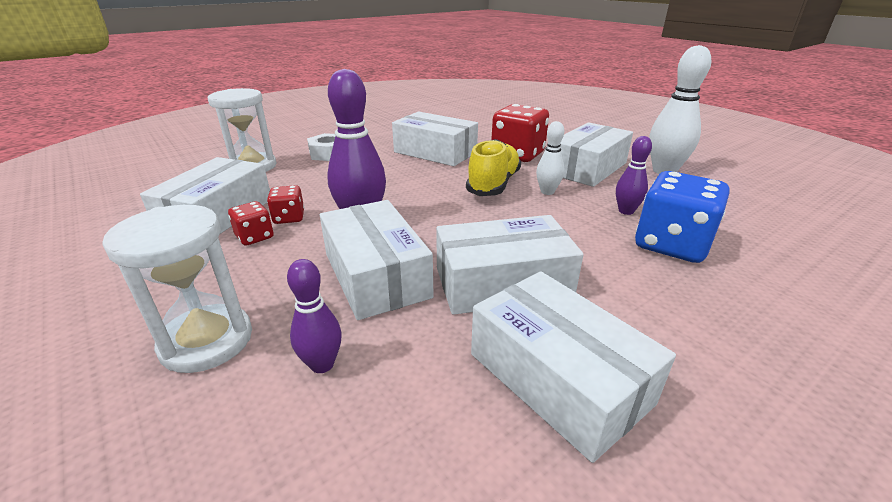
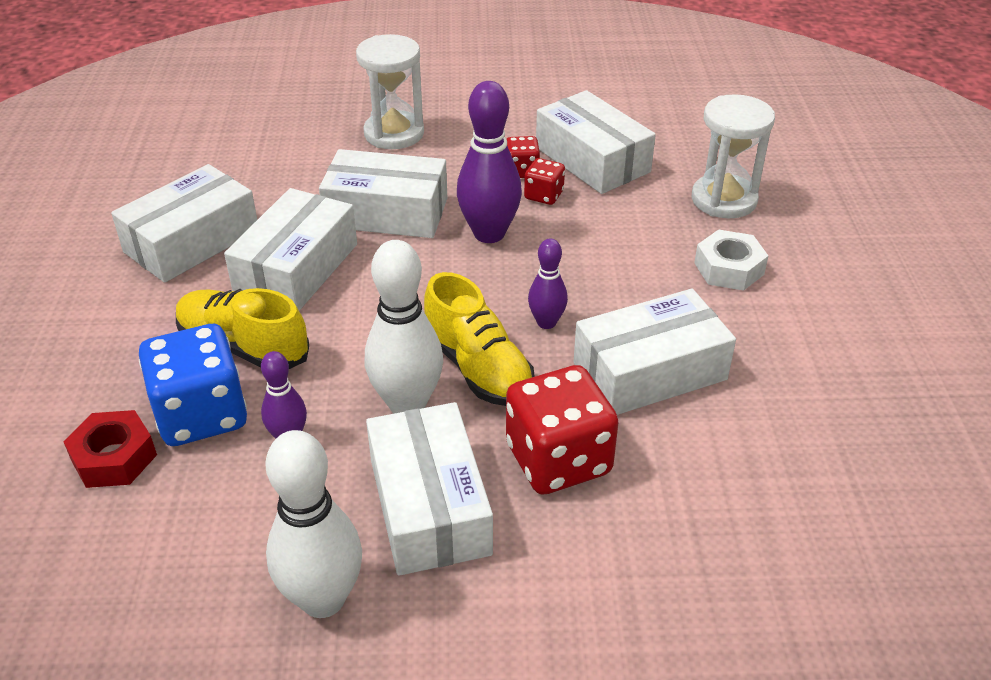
camera: 125 degrees right, 10 degrees up
purple bowling pin [287,259,342,373] -> purple bowling pin moved to [528,239,568,329]
white box [471,271,676,463] -> white box turned 45 degrees counterclockwise [111,164,257,283]
white bowling pin [536,121,564,195] -> white bowling pin [365,240,443,414], size x1.80
none -> red nut [63,410,157,488]
none -> yellow shoe [176,288,309,369]

